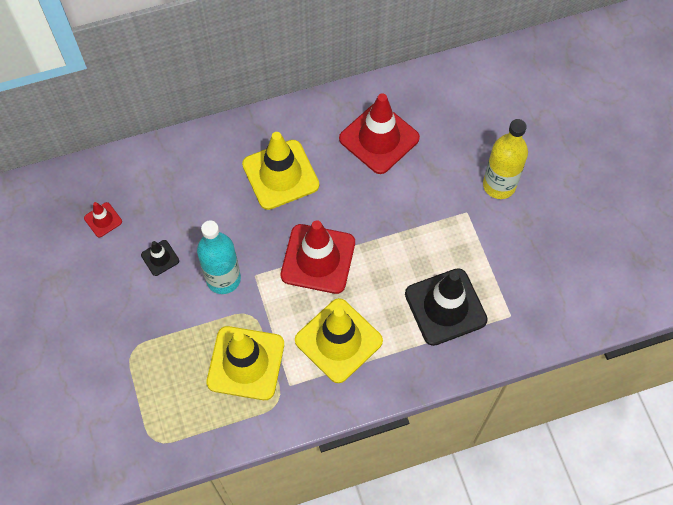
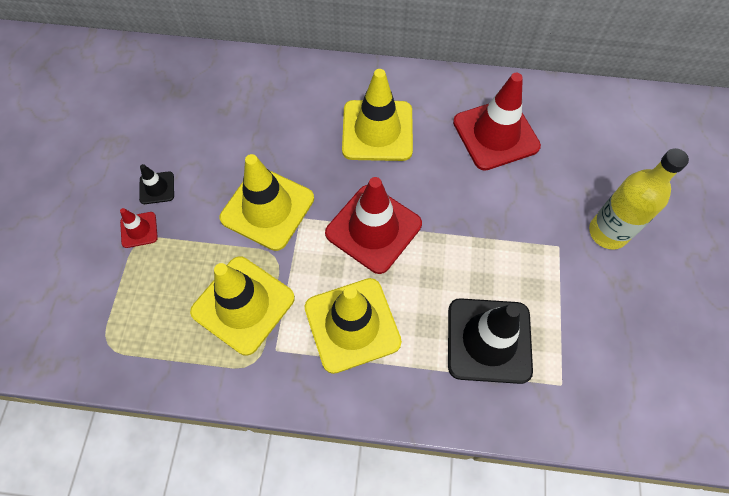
camera: 25 degrees right, 0 degrees up
red traffic cone [84,202,122,237] -> red traffic cone moved to [120,208,158,248]
black traffic cone [141,240,179,276] -> black traffic cone moved to [139,164,174,204]
turquoise bottle [197,220,241,294] -> yellow traffic cone [220,154,314,251]

